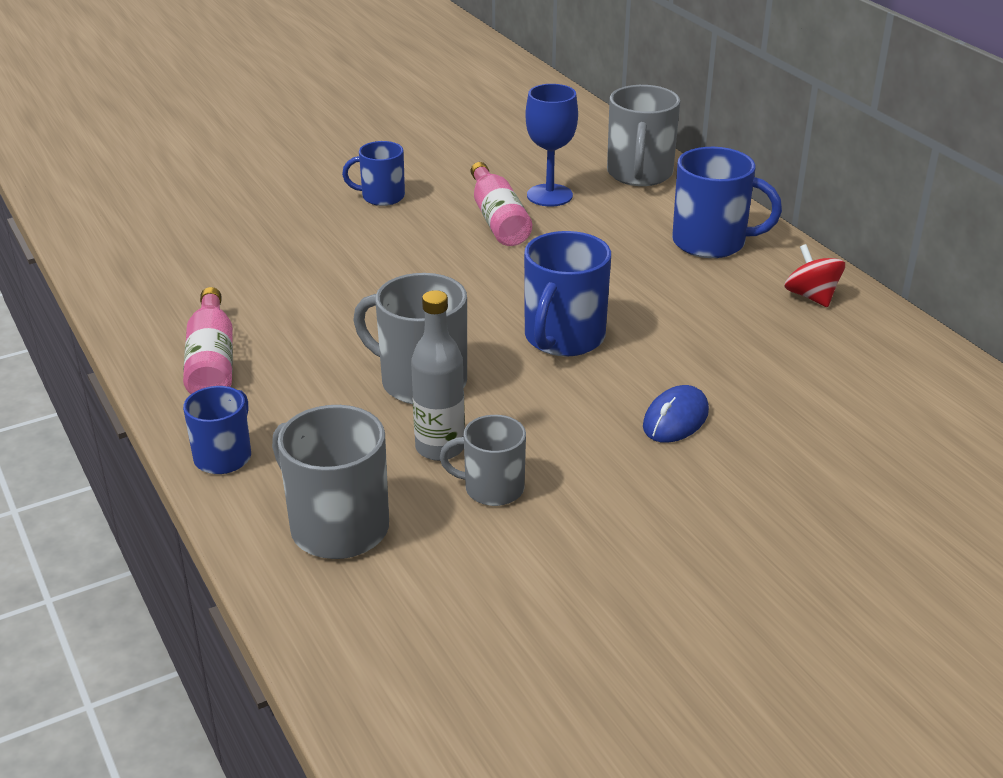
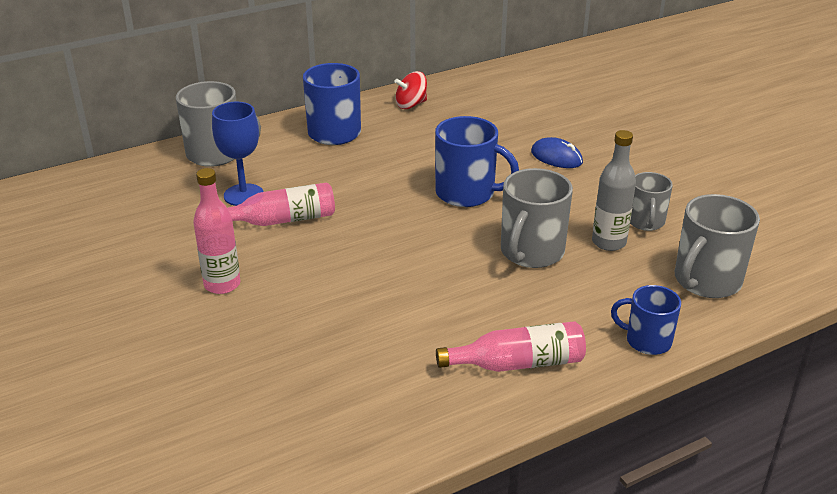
camera: 90 degrees left, 0 degrees up
blue mug [342,141,405,206] -> pink bottle [193,168,241,294]

